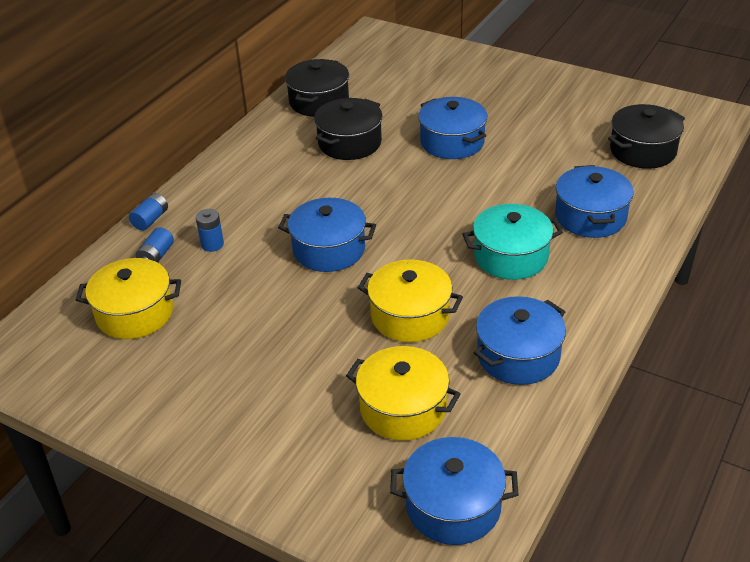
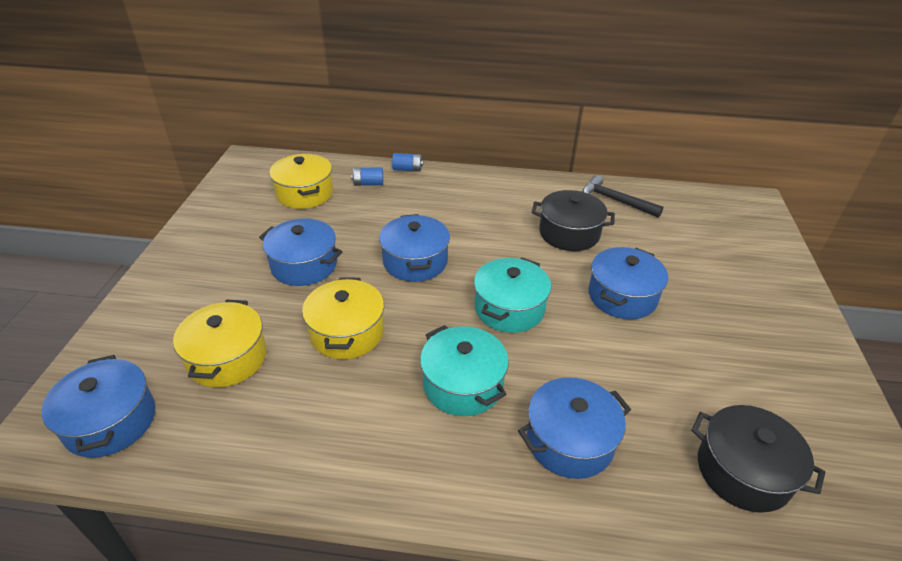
camera: 65 degrees right, 0 degrees up
blue battery [196,209,224,252] -> none
black pot [285,59,349,117] -> black hammer [583,175,663,218]
blue pot [474,296,566,385] -> blue pot moved to [259,219,343,286]
none -> turquoise pot [474,258,551,333]

